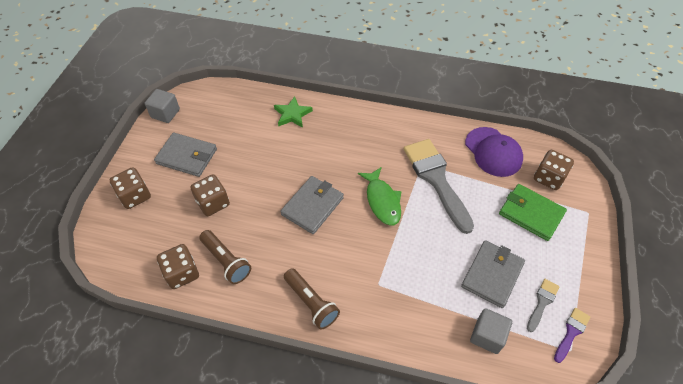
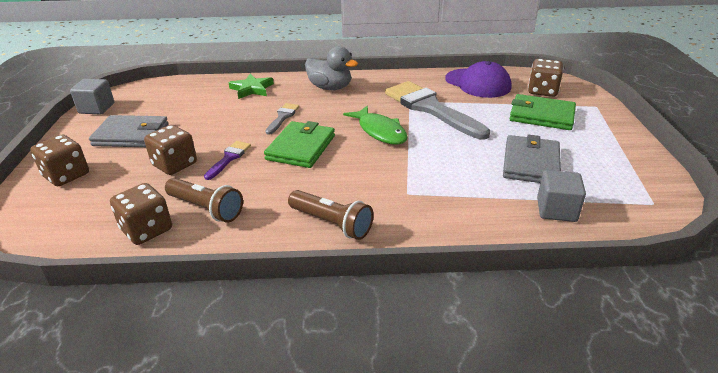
camera: 15 degrees left, 20 degrees down
grey wallet [280,176,344,234] -> green wallet [264,121,335,168]
grey brush [527,279,560,332] -> grey brush moved to [265,103,300,135]
purple brush [554,308,590,363] -> purple brush moved to [204,141,251,180]
none -> grey duck [305,46,358,90]

